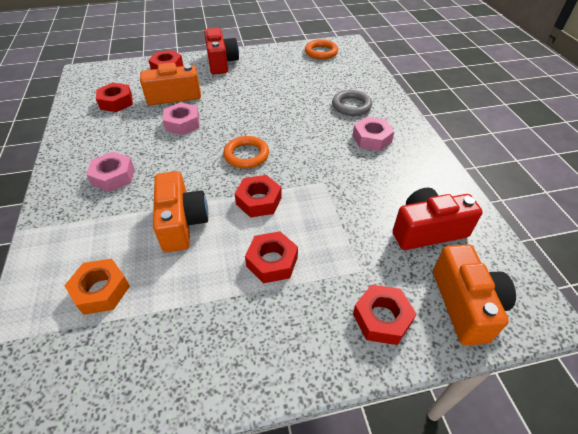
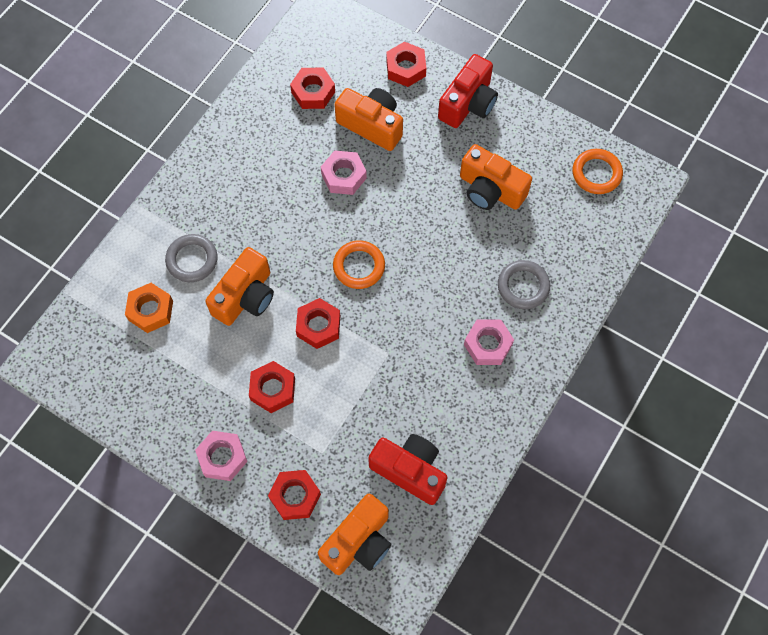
camera: 45 degrees right, 20 degrees up
pink nut [86,152,135,192] -> pink nut moved to [195,431,247,481]
none -> grey ring [165,234,217,282]
none -> orange camera [460,144,532,210]

